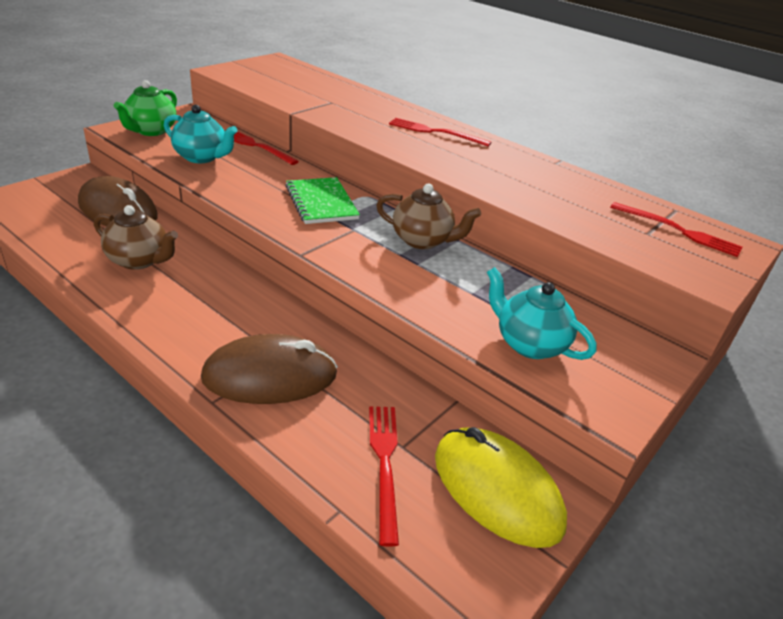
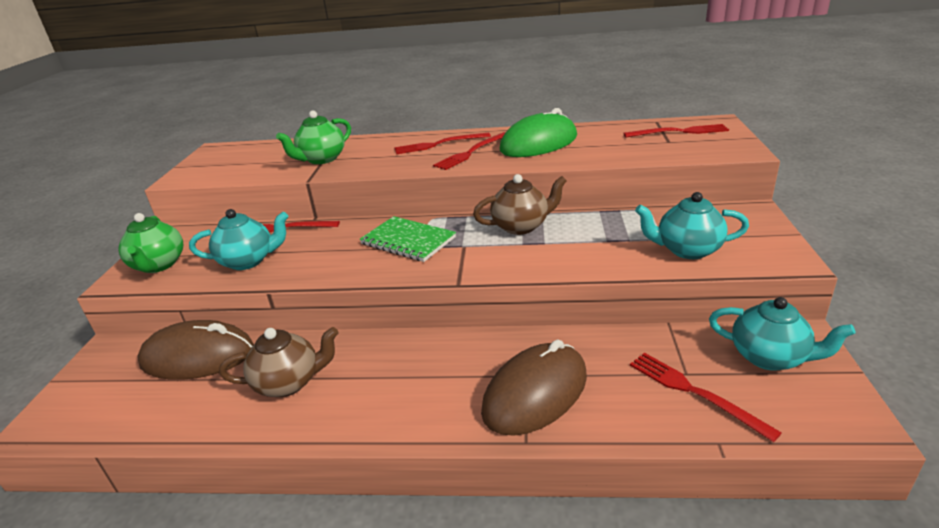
camera: 30 degrees left, 5 degrees down
yellow mouse [435,427,567,548] -> turquoise teapot [709,297,856,371]
none -> green teapot [276,110,351,164]
none -> red fork [433,132,506,170]
none -> green mouse [500,108,577,157]

